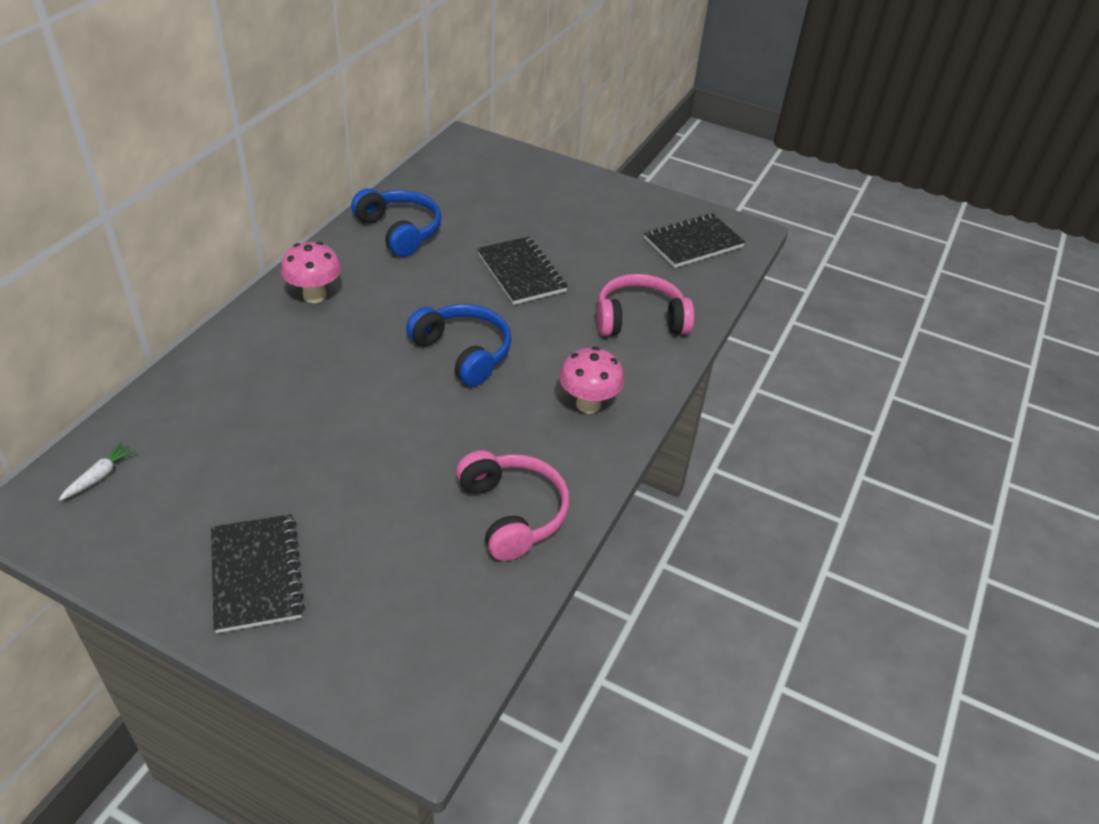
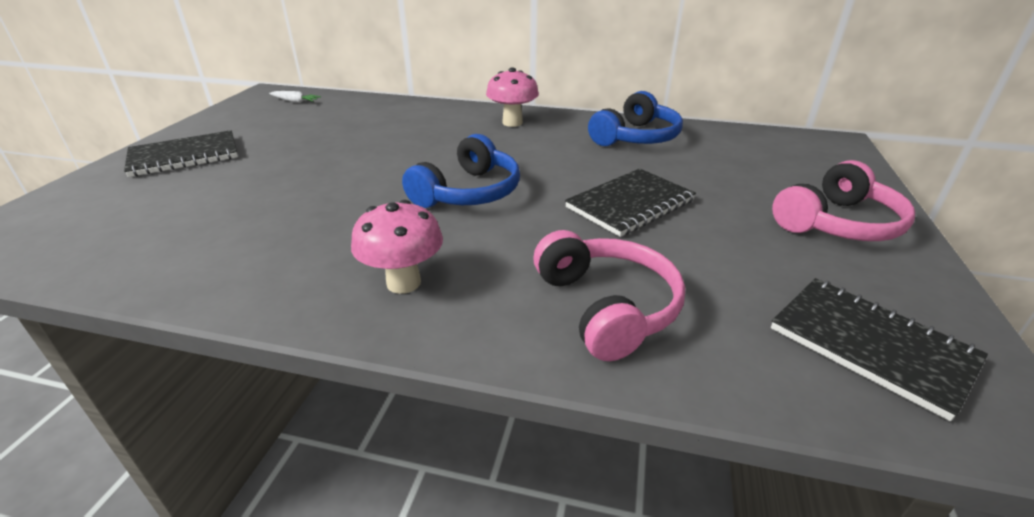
camera: 80 degrees right, 10 degrees down
pink headphones [456,450,569,561] -> pink headphones moved to [772,160,915,241]

